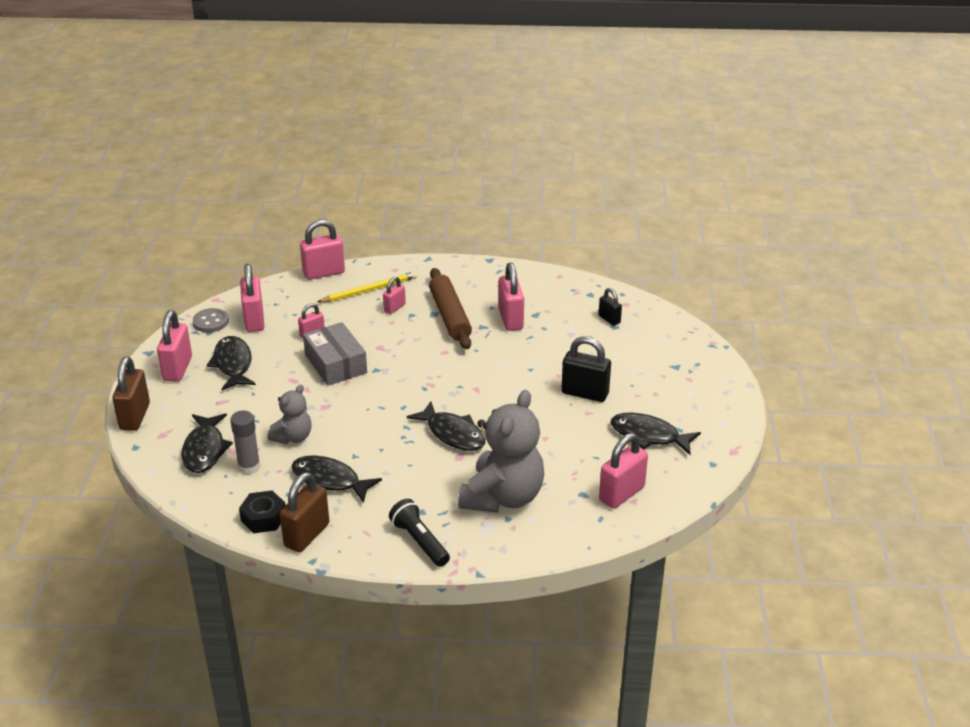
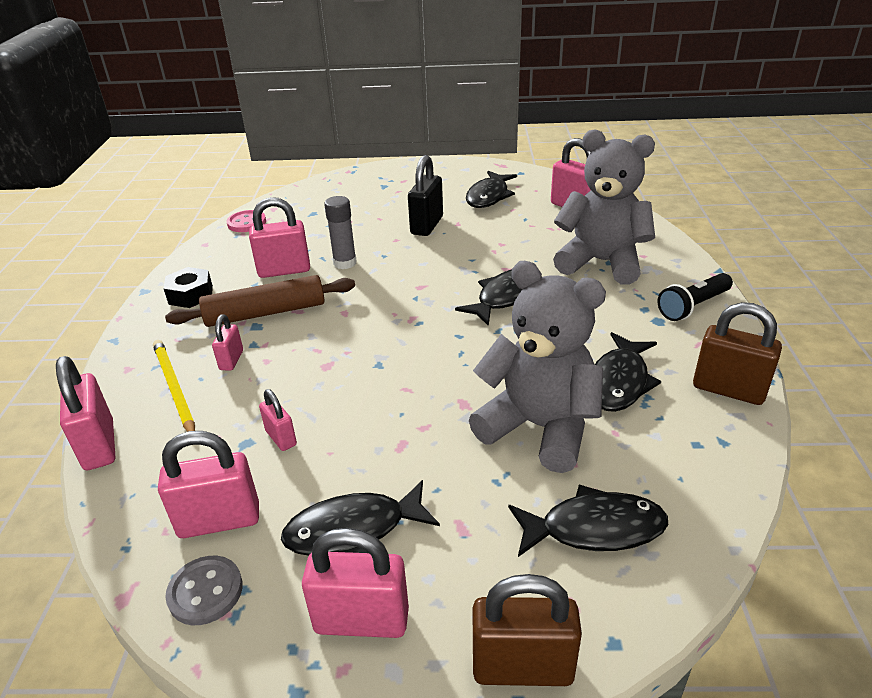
camera: 90 degrees left, 0 degrees up
grey glue stick [230,411,260,474] -> grey glue stick moved to [324,196,357,269]
black nut [239,491,285,533] -> black nut moved to [163,267,213,308]
grey teddy bear [267,384,312,444] -> grey teddy bear [469,261,606,473], size x1.88
grey box [303,322,367,386] -> none
pink padlock [383,277,406,314] -> pink padlock turned 60 degrees clockwise [212,314,243,371]
black padlock [599,288,622,326] -> none
none -> pink button [227,210,266,232]

